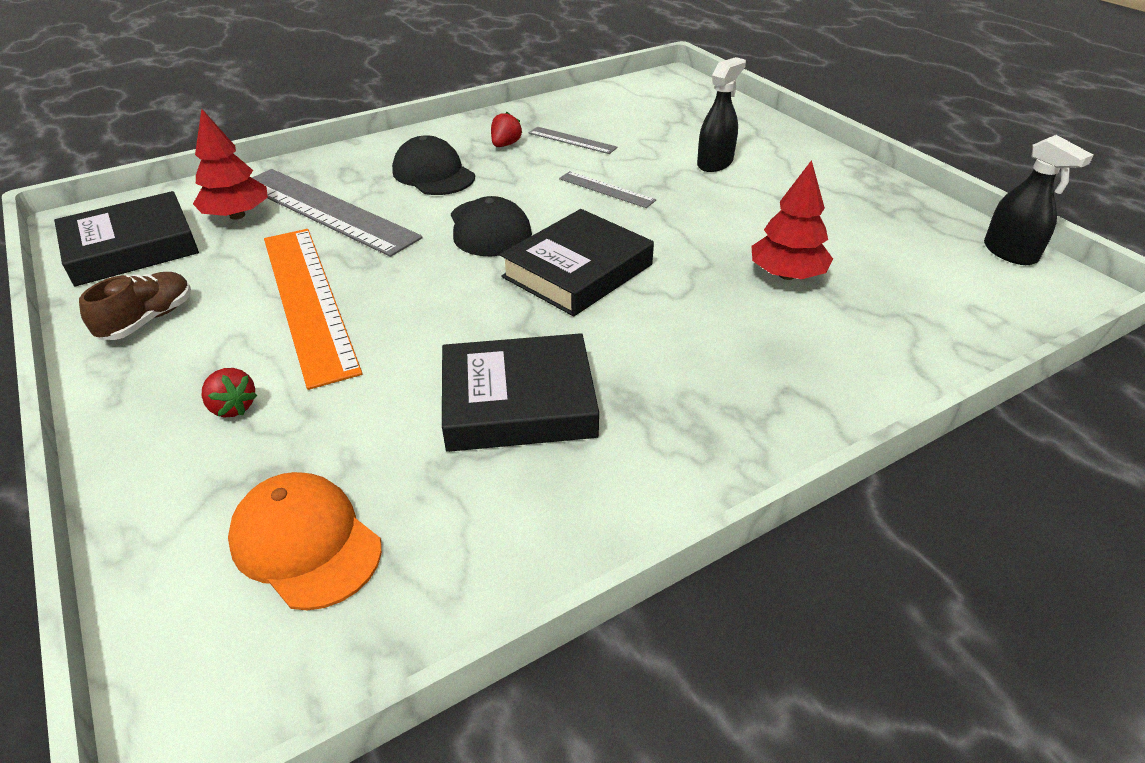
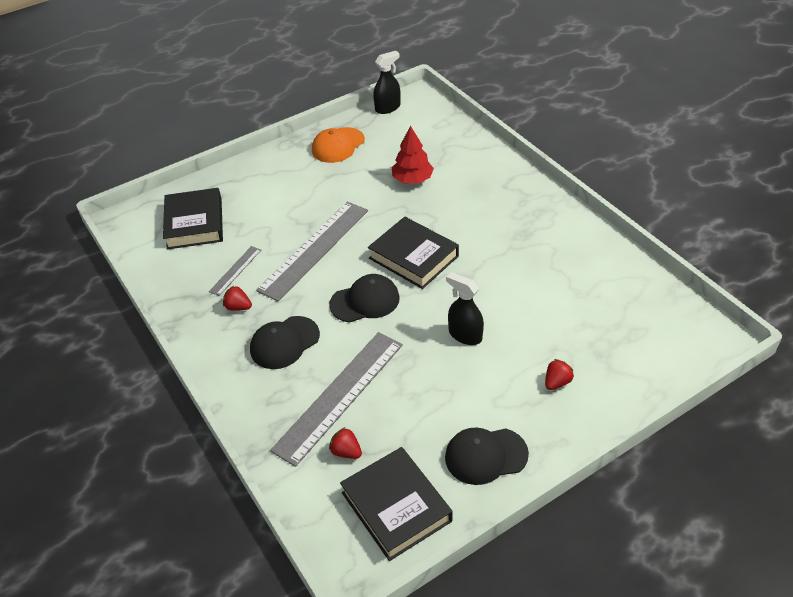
camera: 90 degrees left, 5 degrees up
brown shoe [79,272,191,340] -> black cap [445,427,529,485]
red tree [193,109,268,219] -> red strawberry [329,427,362,459]
orange cap [228,472,382,610] -> orange cap moved to [312,127,365,163]
orange ruler [264,229,362,390] -> none
black book [442,333,599,452] -> black book moved to [163,188,223,250]
grey ruler [559,171,656,208] -> grey ruler [256,202,368,302], size x2.13
black spray bottle [697,57,746,172] -> black spray bottle moved to [446,272,484,345]

